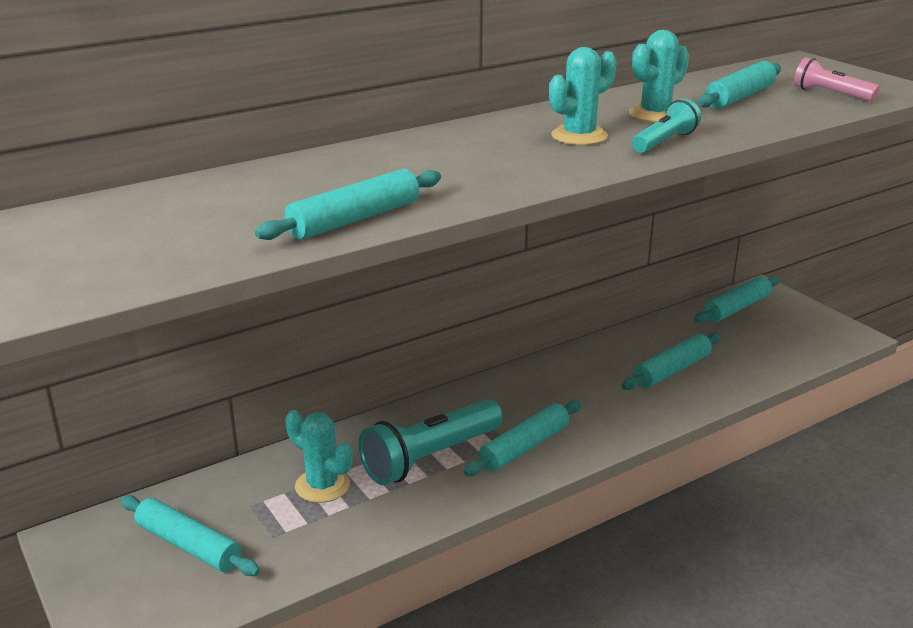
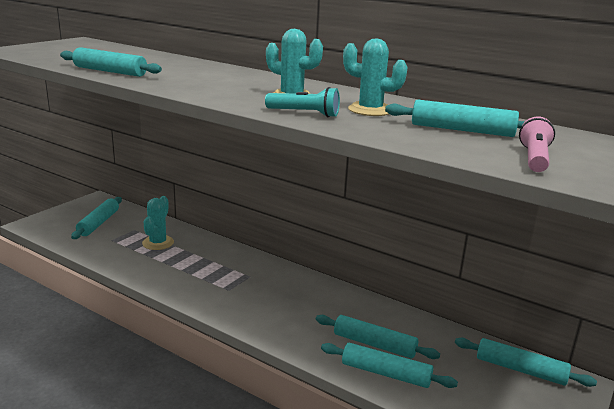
camera: 65 degrees right, 5 degrees down
turquoise flashlight [359,399,503,485] -> none
turquoise rolling pin [463,400,581,476] -> turquoise rolling pin moved to [321,343,458,388]

